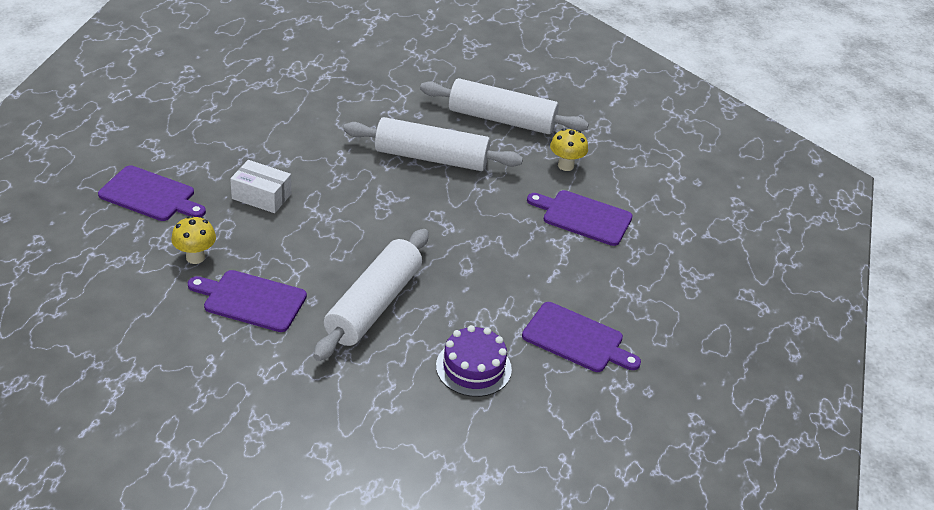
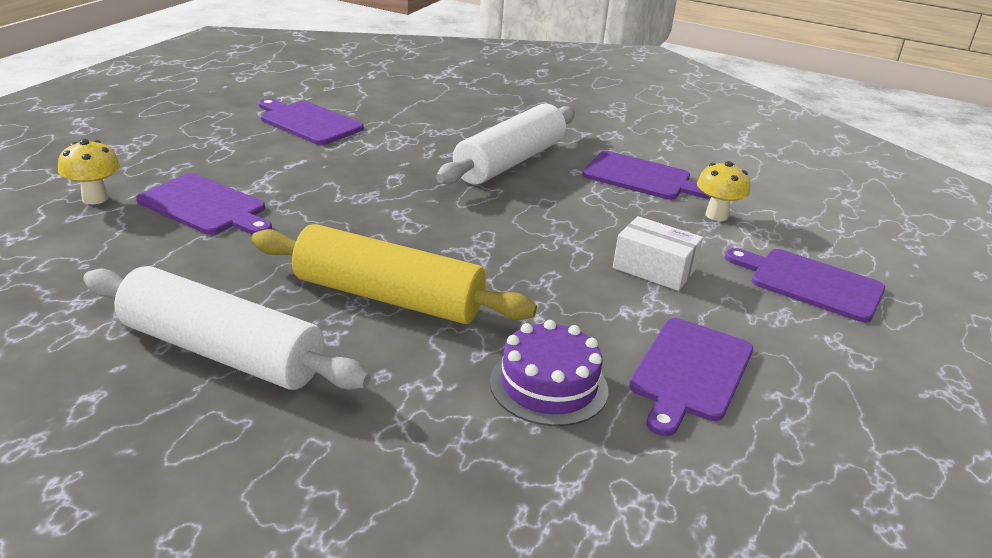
camera: 170 degrees left, 10 degrees down
white rolling pin [343,117,523,171] -> yellow rolling pin [251,224,537,324]
purple cake [436,325,512,397] -> purple cake moved to [490,320,608,426]
yellow mushroom [550,128,588,171] -> yellow mushroom moved to [58,139,120,204]
none -> purple cutting board [629,318,753,436]

